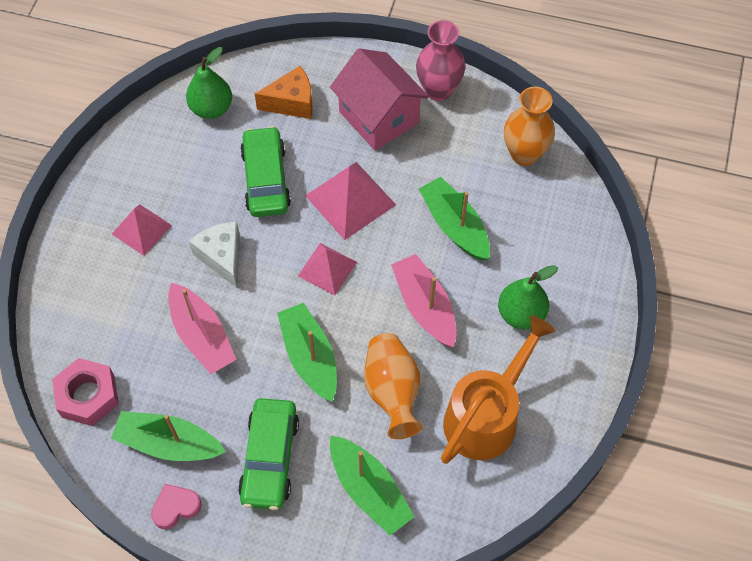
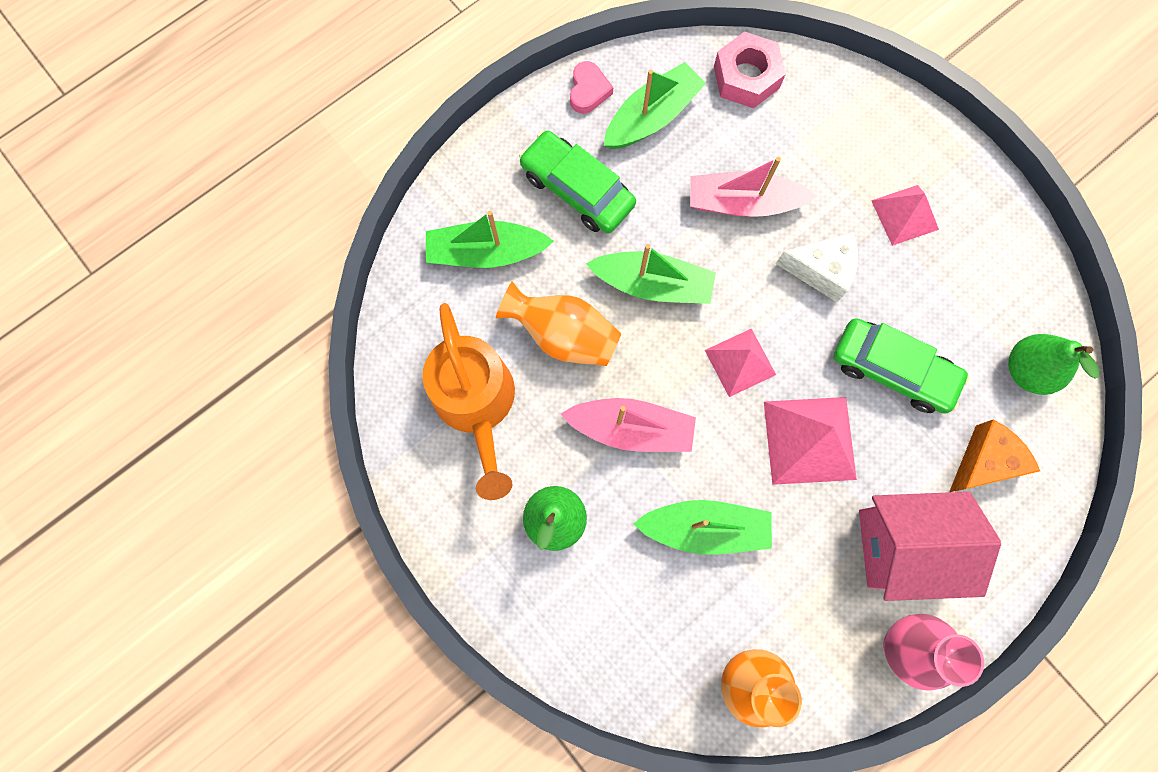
camera: 125 degrees right, 15 degrees up
orange cheese [255,66,313,119] -> orange cheese turned 150 degrees counterclockwise [949,419,1040,492]

